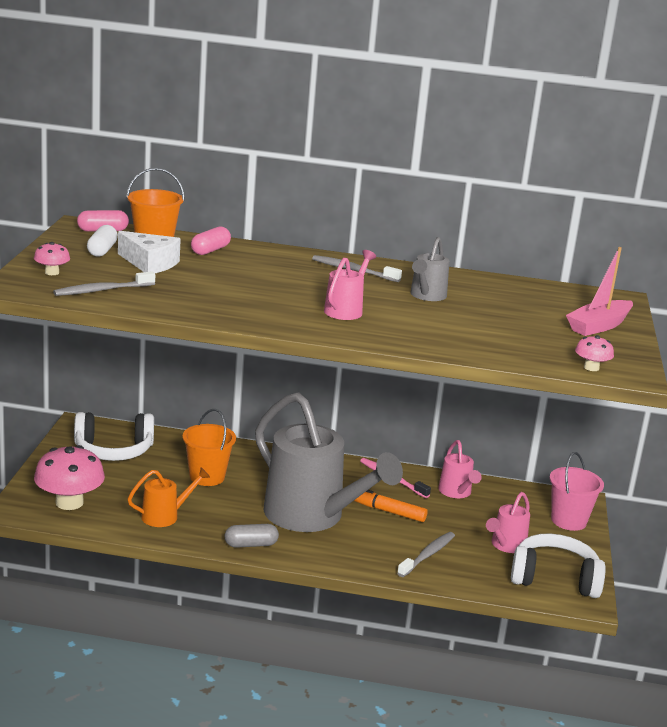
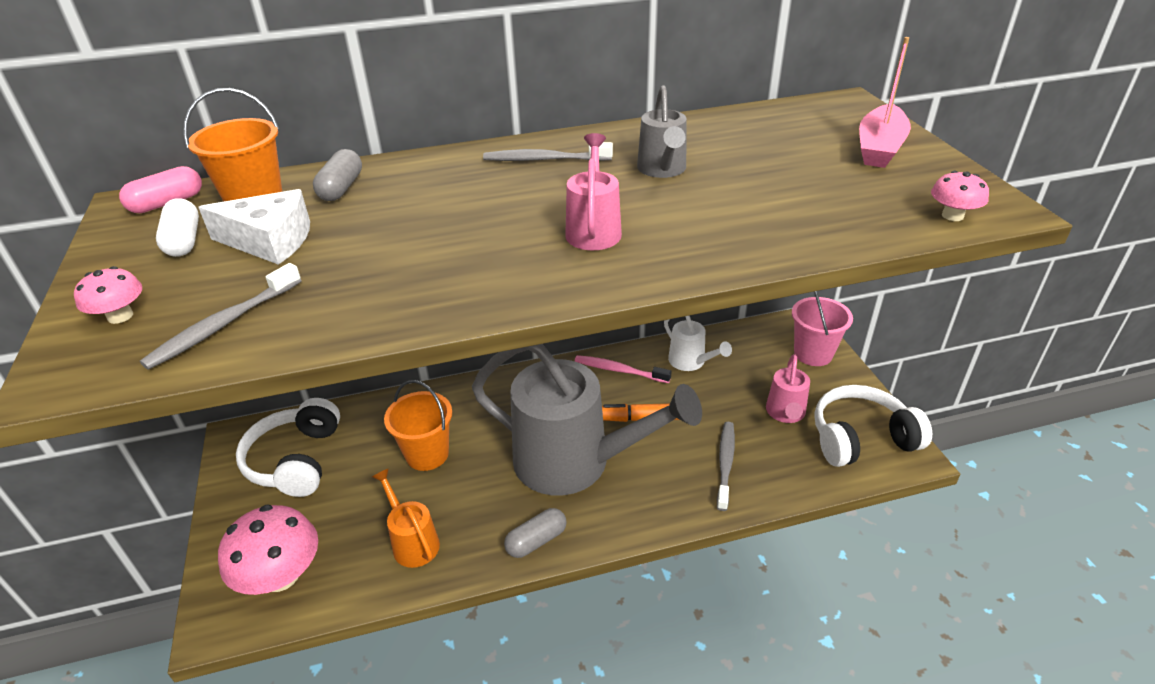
camera: 20 degrees left, 15 degrees up
white headphones [74,412,154,461] -> white headphones turned 120 degrees clockwise [236,398,340,497]
orange watering can [128,467,210,527] -> orange watering can turned 75 degrees counterclockwise [372,468,440,568]
pink capsule [191,226,231,255] -> grey capsule [313,149,362,201]
pink watering can [438,440,482,498] -> white watering can [664,316,732,371]

